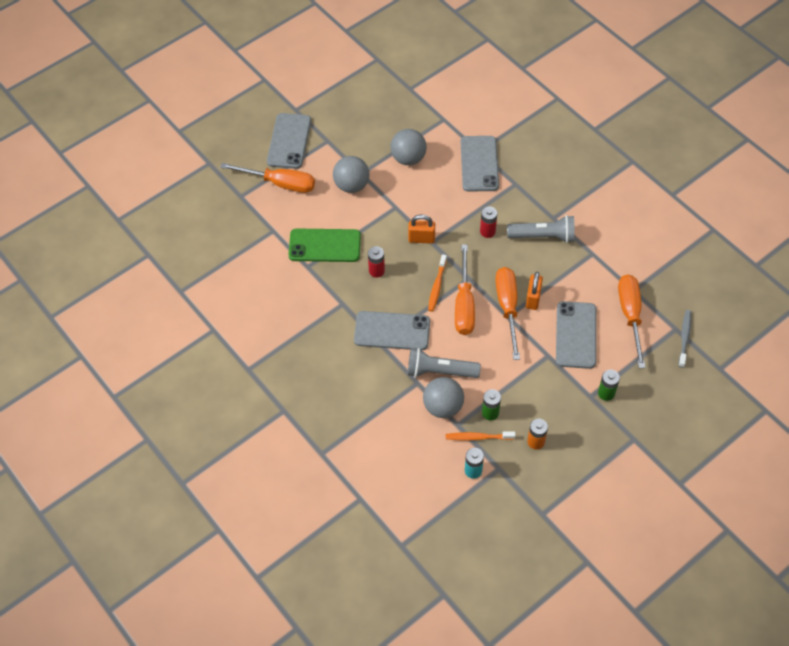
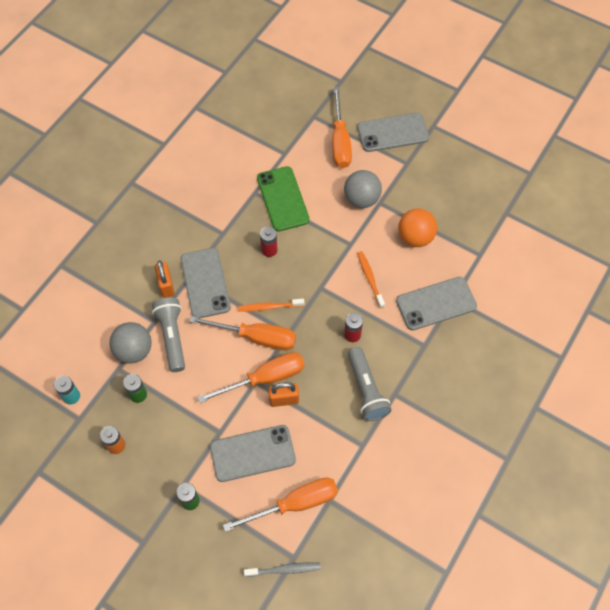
camera: 70 degrees right, 5 degrees up
grey ball [390,129,427,165] -> orange ball [398,209,437,247]
orange padlock [408,215,435,244] -> orange padlock moved to [155,261,174,298]
orange toothbrush [446,431,516,441] -> orange toothbrush moved to [357,251,385,308]
orange screwdriver [455,245,475,335] -> orange screwdriver turned 150 degrees counterclockwise [189,316,296,350]

